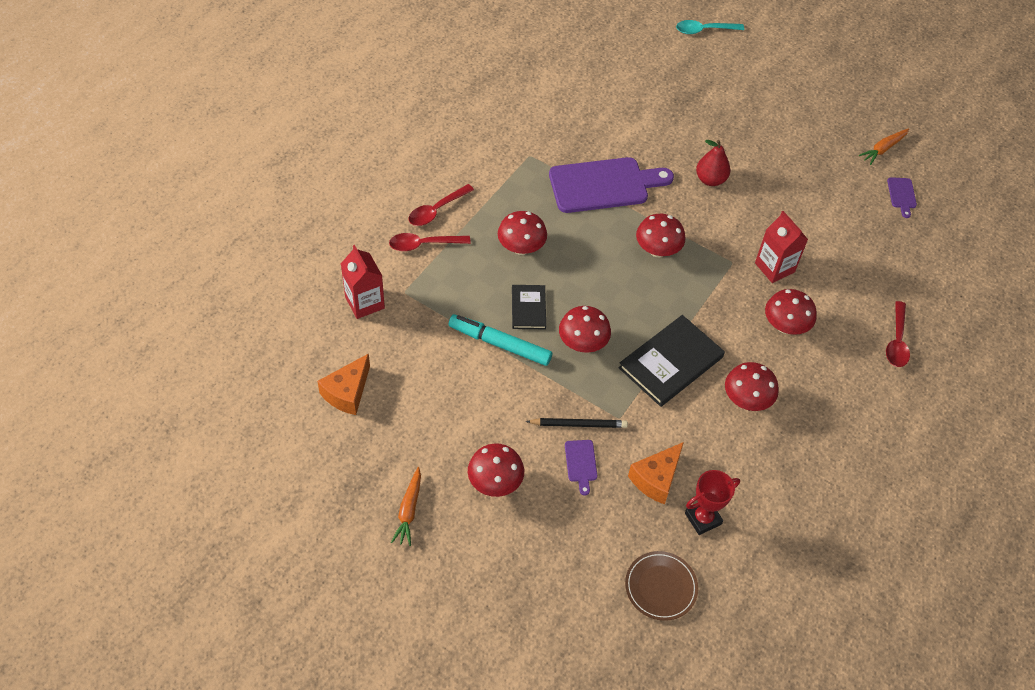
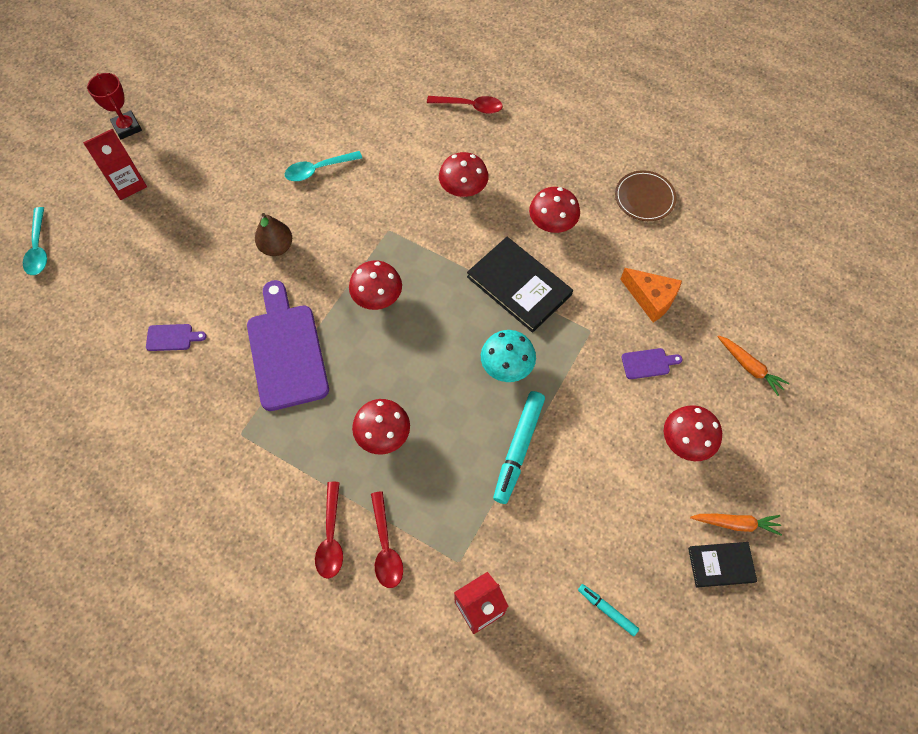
camera: 90 degrees left, 10 degrees up
orange cheese [317,353,370,415] -> turquoise marker [578,584,639,636]
red spoon [408,184,474,226] -> red spoon turned 45 degrees clockwise [315,482,343,579]
black book [512,285,546,329] -> black book moved to [688,542,757,588]
black pencil [526,418,628,428] -> none
red mushroom [559,306,611,353] -> turquoise mushroom [481,330,536,382]
brown plate [625,551,698,621] -> brown plate moved to [615,170,676,221]
red trophy [685,470,740,535] -> red trophy moved to [87,73,142,139]
red pear [696,140,730,186] -> brown pear [255,213,292,256]
red carton [755,211,808,283] -> red carton moved to [83,129,147,200]
orange carrot [859,128,909,165] -> orange carrot moved to [717,335,790,396]
purple cutting board [887,177,917,218] -> purple cutting board moved to [146,324,207,351]
none -> turquoise spoon [284,151,362,181]

